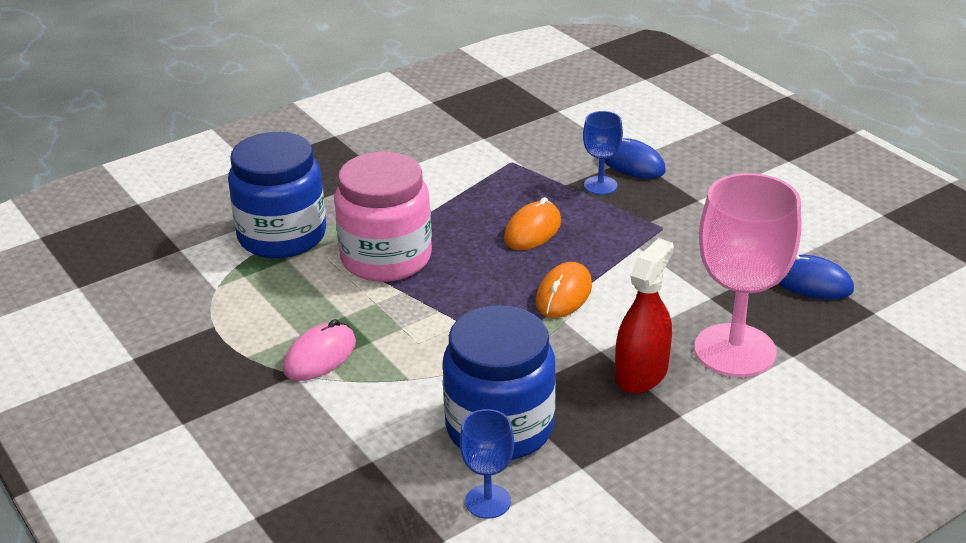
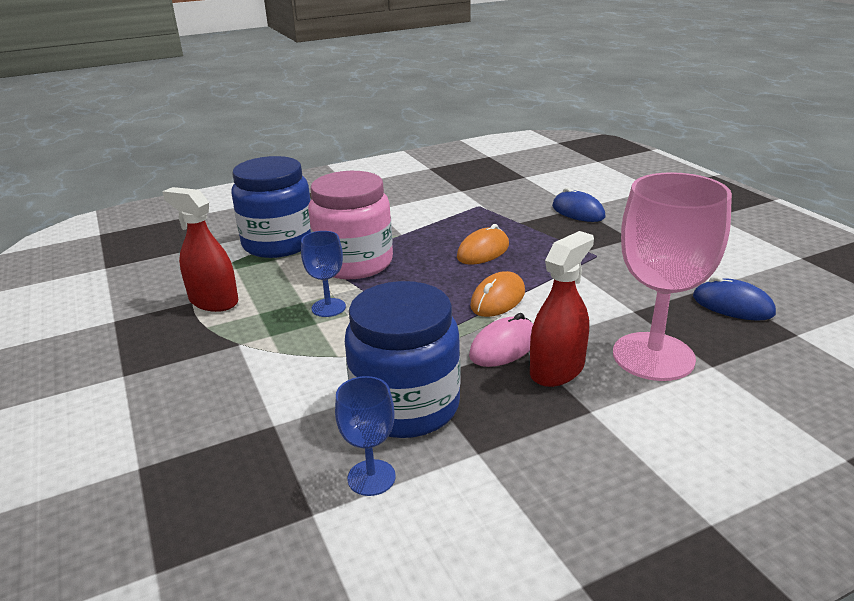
camera: 10 degrees right, 5 degrees down
pink mouse [283,319,356,381] -> pink mouse moved to [469,313,533,367]
blue goblet [583,111,623,195] -> blue goblet moved to [301,231,346,317]
none -> red spray bottle [162,187,238,312]

